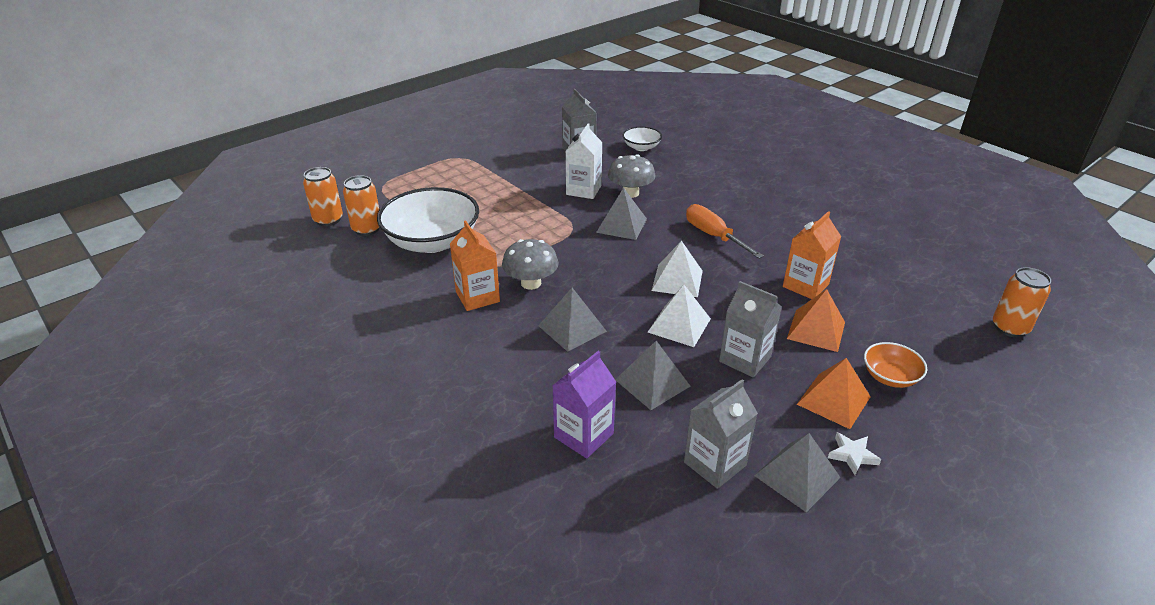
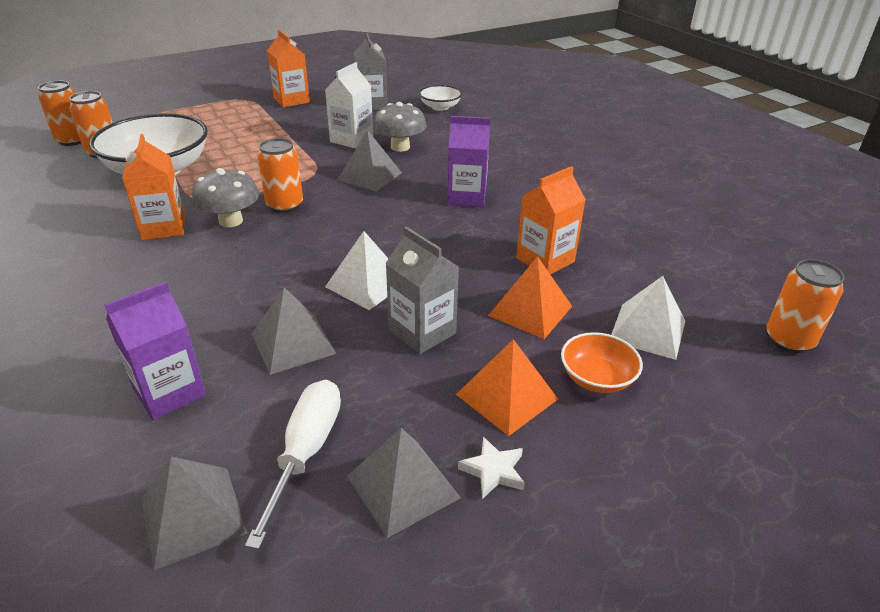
camera: 10 degrees right, 0 degrees up
grey pyramid [538,288,607,352] -> grey pyramid moved to [141,457,248,570]
white pyramid [652,241,703,297] -> white pyramid moved to [611,276,685,360]
grey carton [684,379,758,489] -> white screwdriver [245,379,341,550]
orange screwdriver [686,204,764,259] -> purple carton [447,116,490,207]
none -> orange can [258,138,303,213]
none -> orange carton [267,30,310,107]

